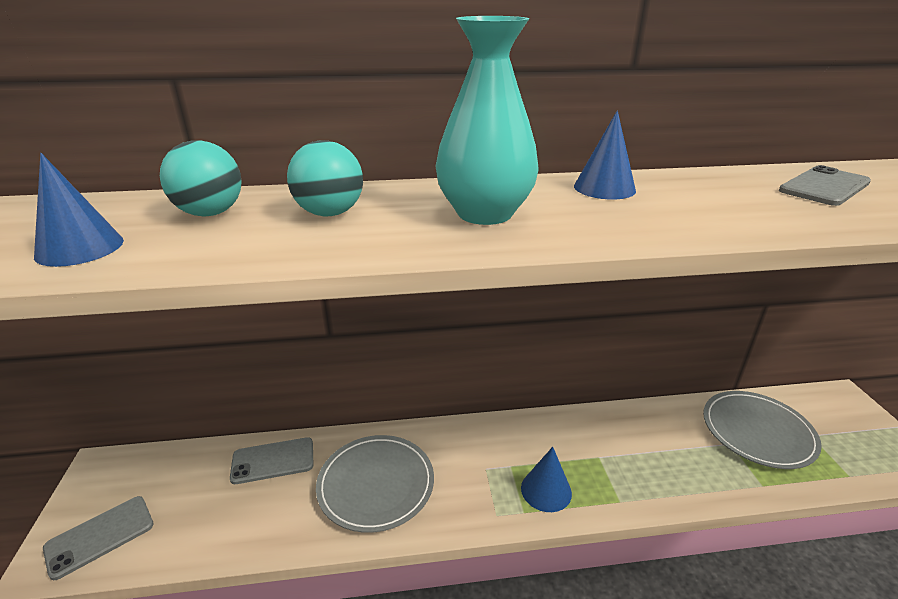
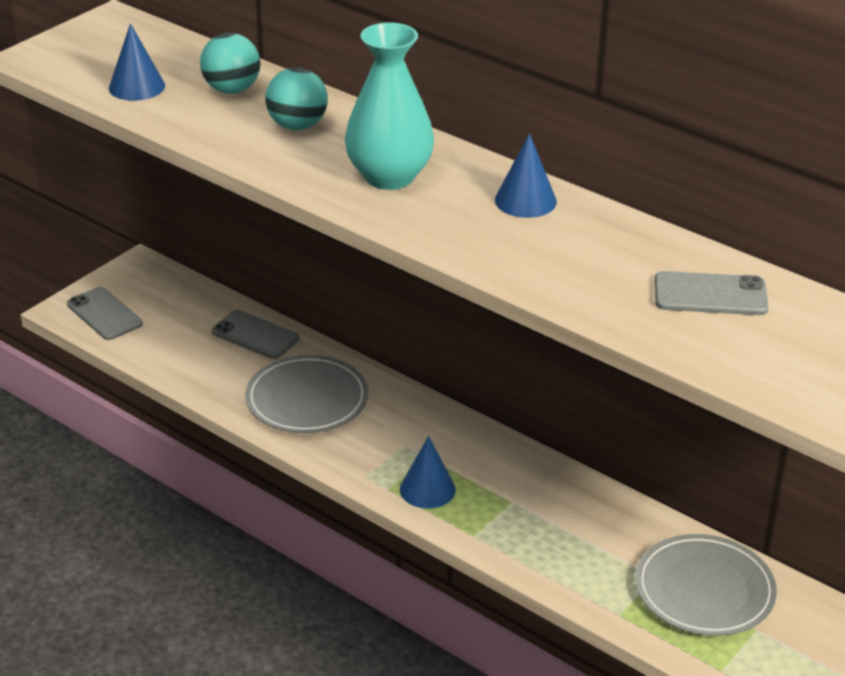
camera: 45 degrees right, 5 degrees up
grey phone [43,496,154,580] -> grey phone turned 45 degrees clockwise [67,287,143,340]

